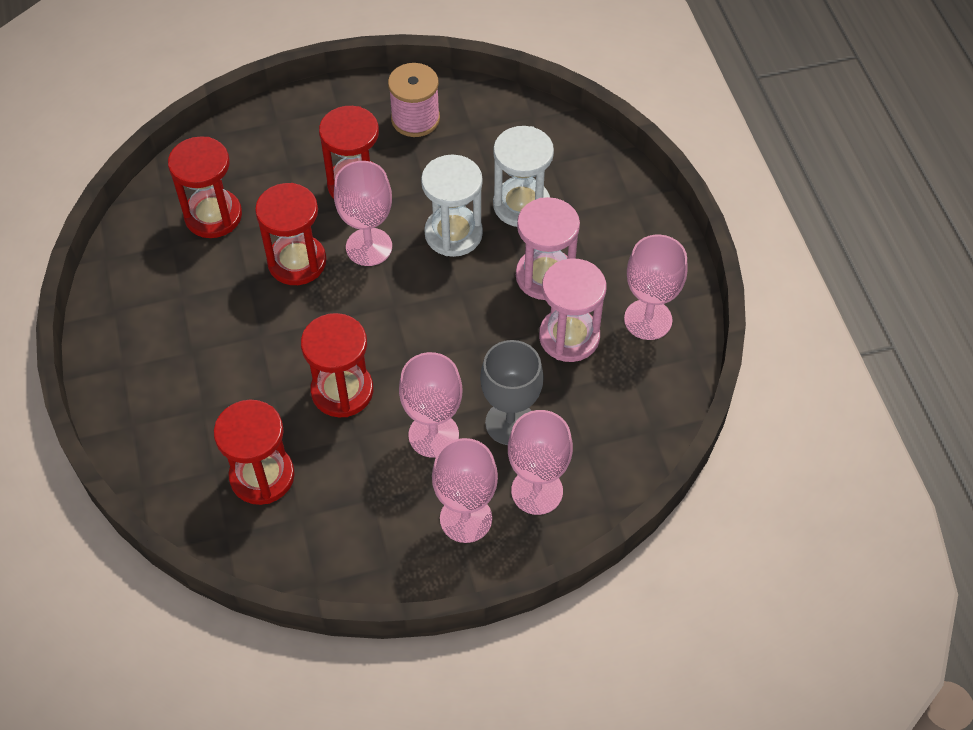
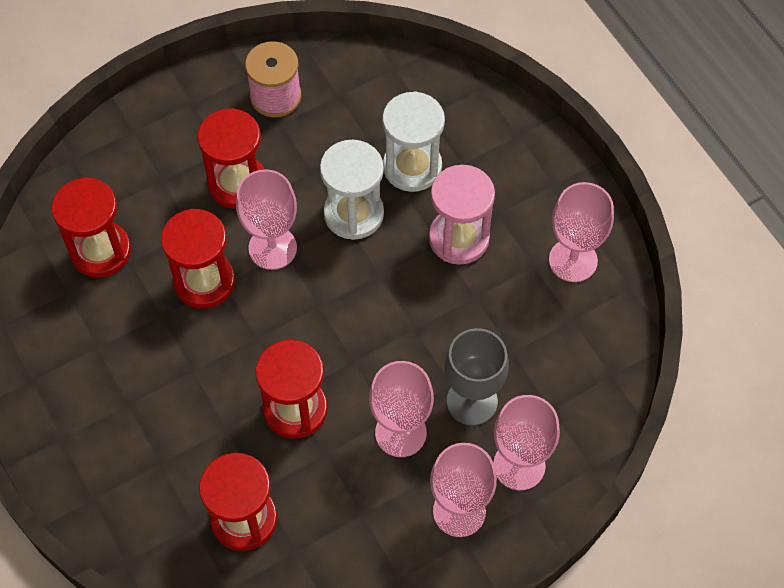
camera: 15 degrees left, 5 degrees up
pink hourglass [539,258,606,362] -> none

